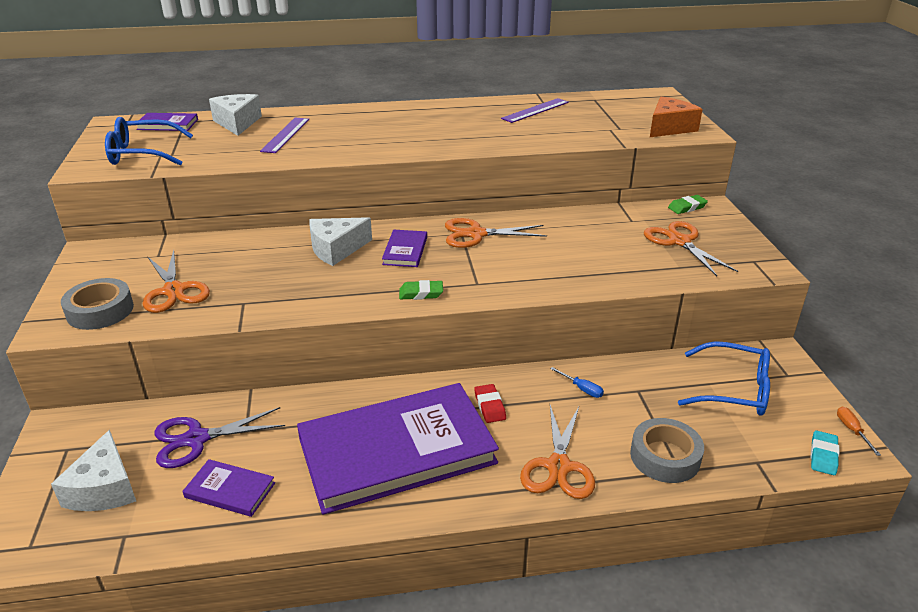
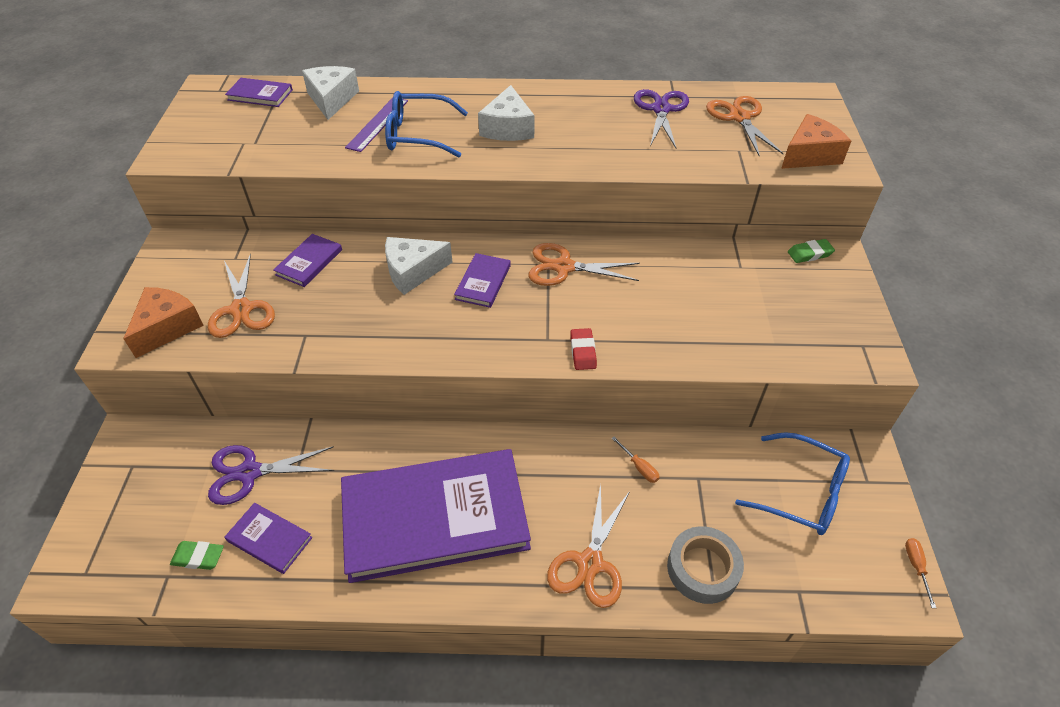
camera: 10 degrees right, 15 degrees up
white cheese [51,430,136,511] -> white cheese moved to [478,85,534,141]
grey tape [61,278,134,330] -> orange cheese [123,287,204,358]
blue glasses [105,117,193,166] -> blue glasses moved to [385,91,468,157]
green eraser [399,280,443,300] -> green eraser moved to [170,541,224,570]
red eraser [474,384,506,423] -> red eraser moved to [570,328,597,370]
purple ruler [501,98,569,123] -> purple scissors [634,89,689,148]
blue screwdriver [550,367,604,398] -> orange screwdriver [611,436,660,483]
orange scissors [644,221,738,276] -> orange scissors moved to [706,96,784,157]
turquoise eraser [811,430,839,475] -> none
none -> purple book [273,234,342,287]

